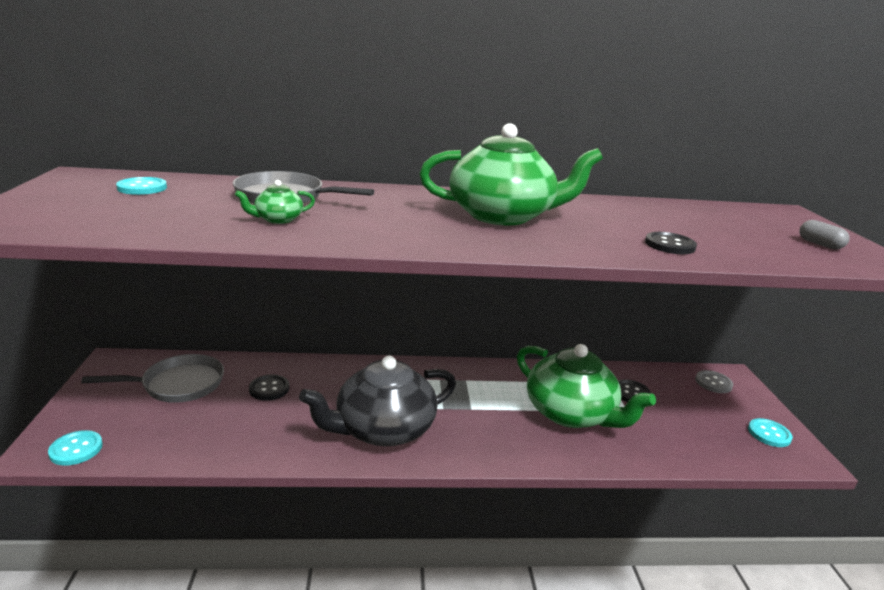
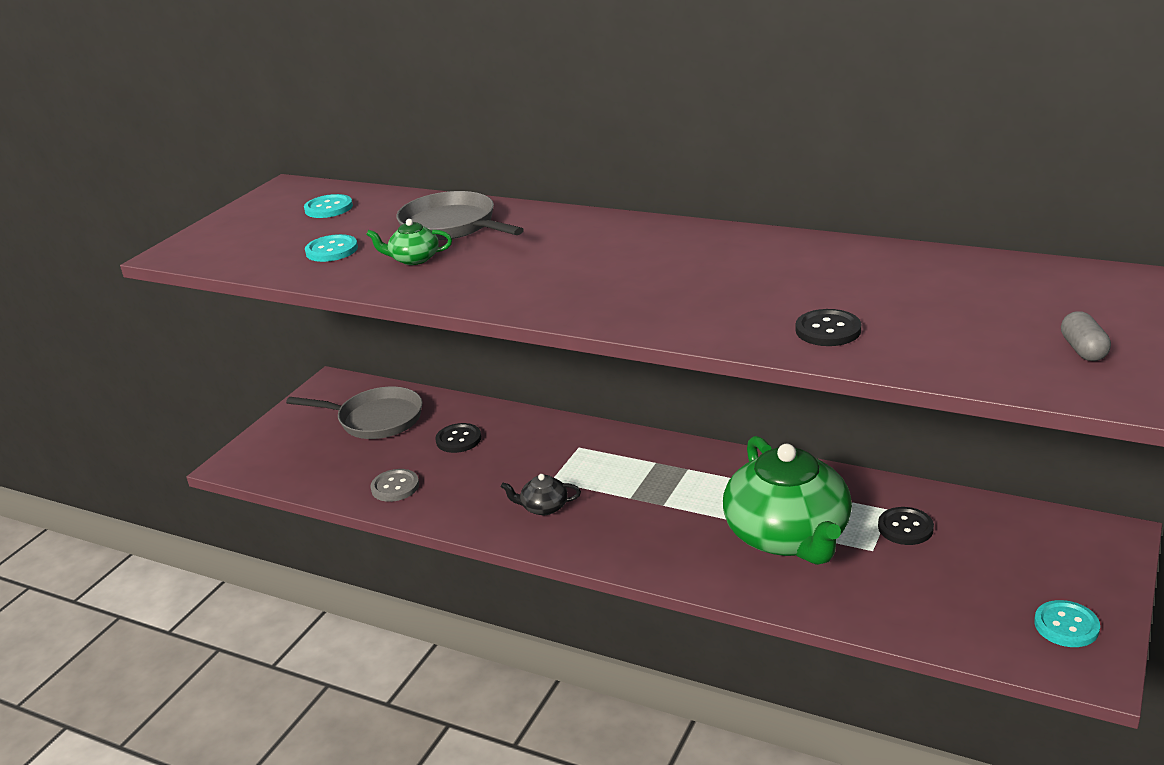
camera: 35 degrees right, 5 degrees up
turquoise button [48,430,103,466] -> turquoise button moved to [305,234,358,262]
black teapot [299,356,456,446] -> black teapot [501,474,581,515], size x0.40
green teapot [419,123,603,226] -> none
grey button [695,370,733,393] -> grey button moved to [370,469,419,502]

